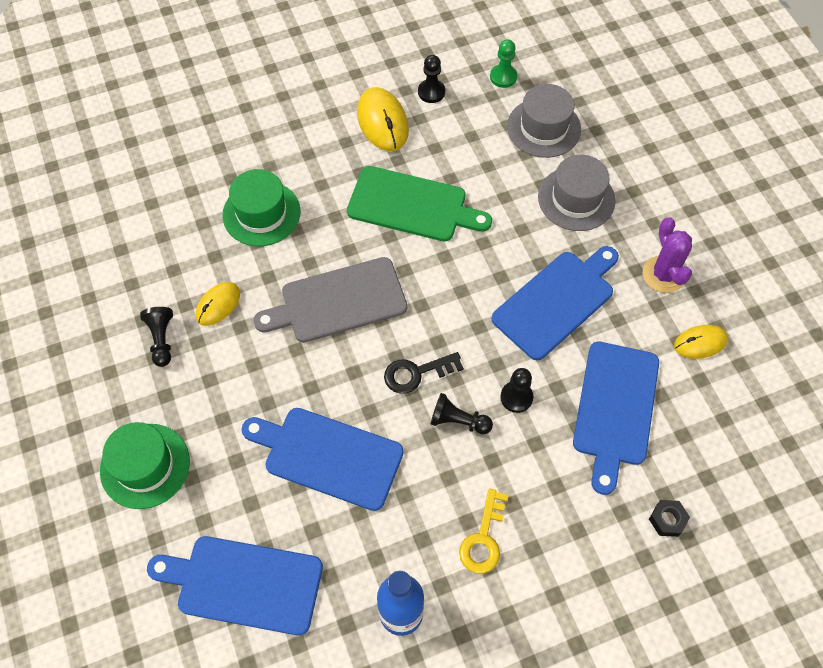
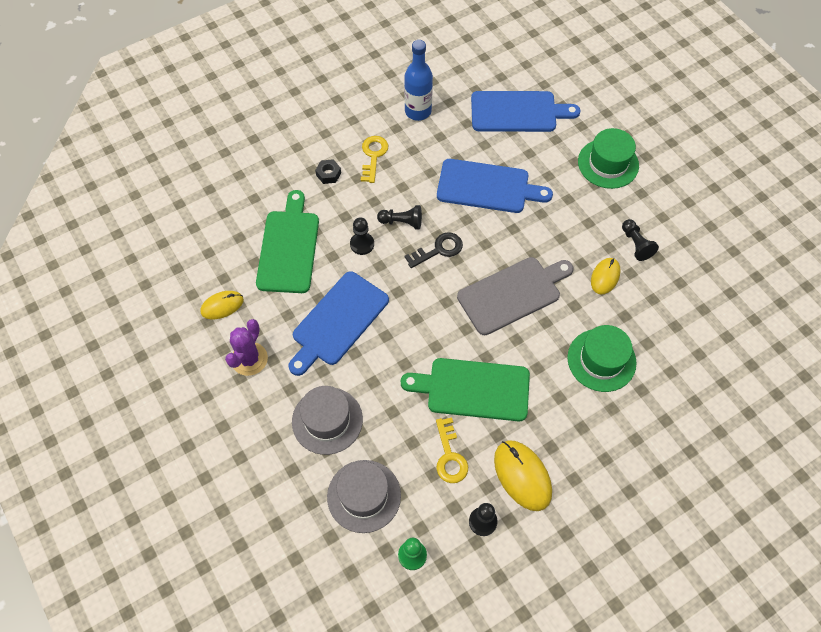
camera: 170 degrees right, 0 degrees up
blue cutting board [573,342,659,495] -> green cutting board [256,190,319,293]
purple cactus [643,217,692,293] -> purple cactus turned 45 degrees clockwise [225,319,268,376]
black nut [649,500,690,537] -> black nut moved to [315,159,341,184]
none -> yellow key [436,417,468,483]

